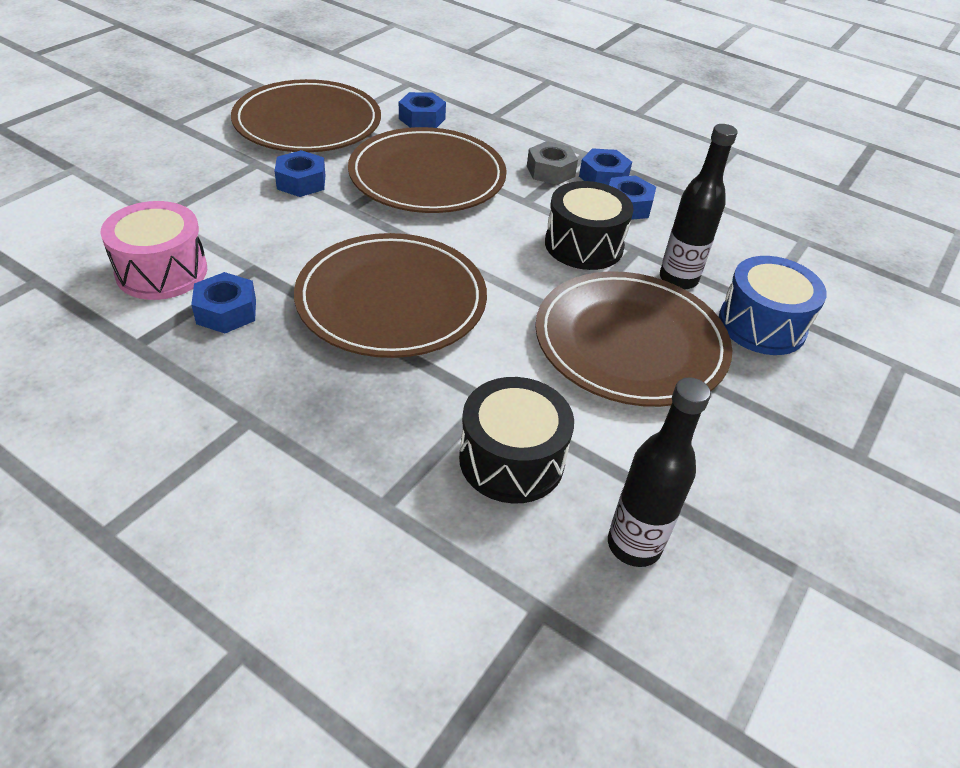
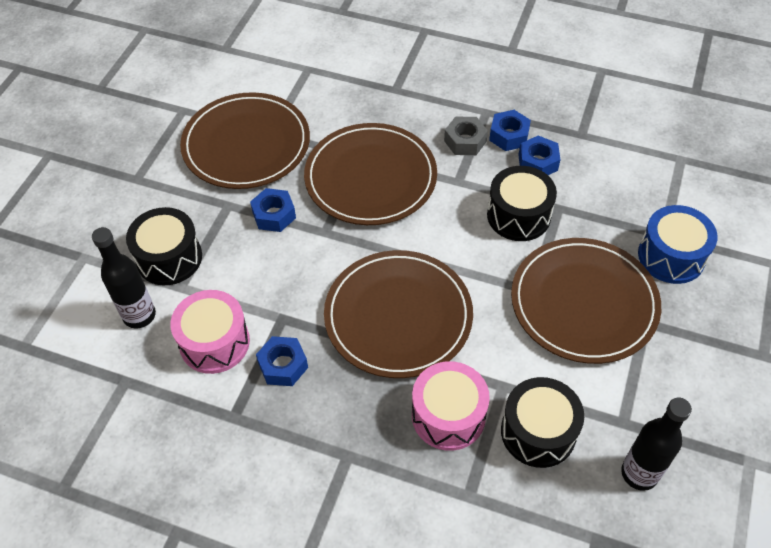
camera: 10 degrees left, 10 degrees up
blue nut [399,92,446,128] -> none
black bottle [660,124,737,289] -> black bottle moved to [92,227,156,329]
none -> black drum [126,207,202,285]
none -> pink drum [412,361,490,451]

